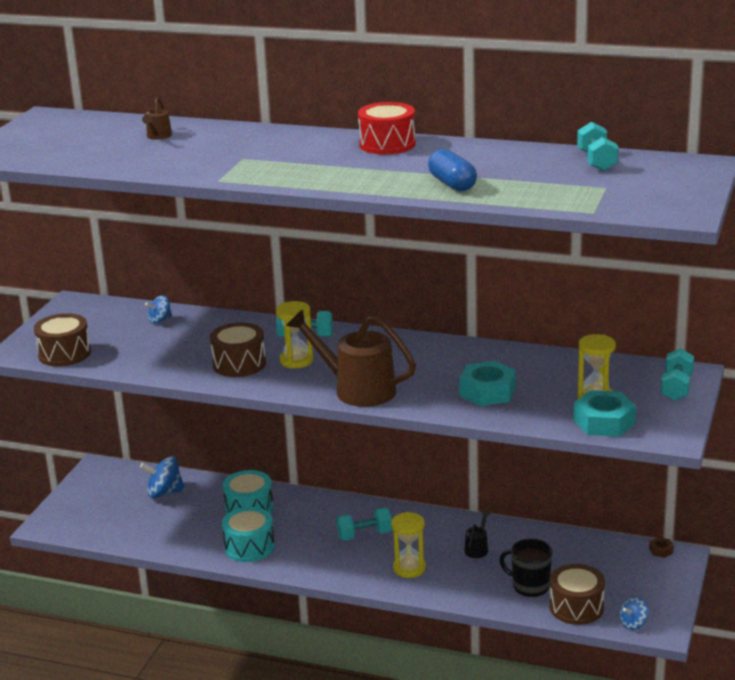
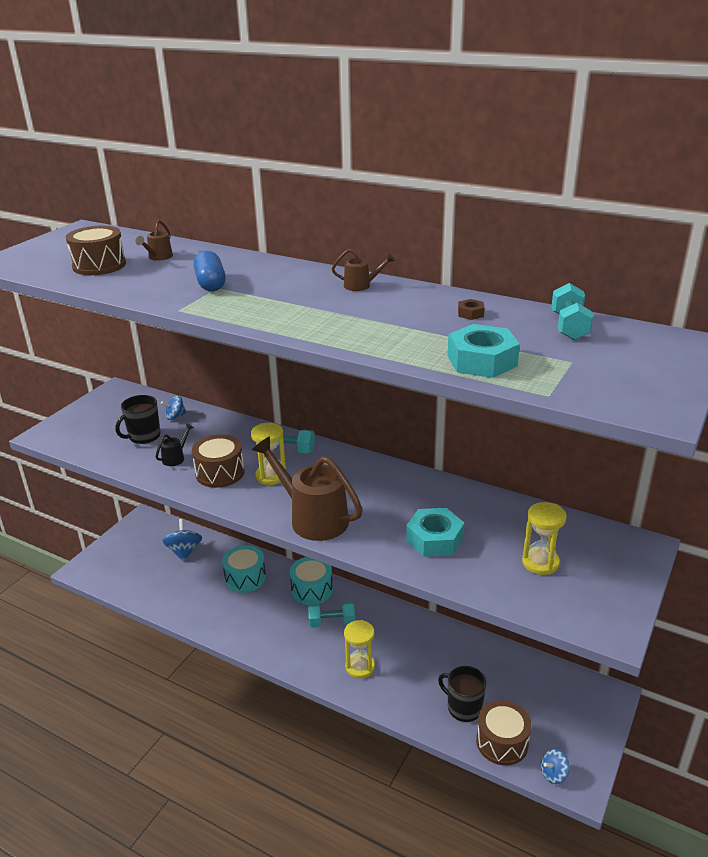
camera: 10 degrees right, 5 degrees up
brown drum [34,313,91,367] -> brown drum moved to [66,226,126,275]
blue spinning top [140,456,185,498] -> blue spinning top turned 75 degrees clockwise [162,519,202,562]
turquoise drum [222,507,275,562] -> turquoise drum moved to [290,557,333,605]
red drum [358,102,416,155] -> brown watering can [332,249,395,291]
blue capsule [428,149,477,191] -> blue capsule moved to [194,251,226,291]
black watering can [464,510,490,558] -> black watering can moved to [156,424,194,466]
turquoise nut [574,390,636,437] -> turquoise nut moved to [447,324,520,378]
brown nut [649,537,674,558] -> brown nut moved to [458,299,485,320]
turquoise dumbbell [661,348,694,401] -> none
none -> black mug [115,395,161,444]

